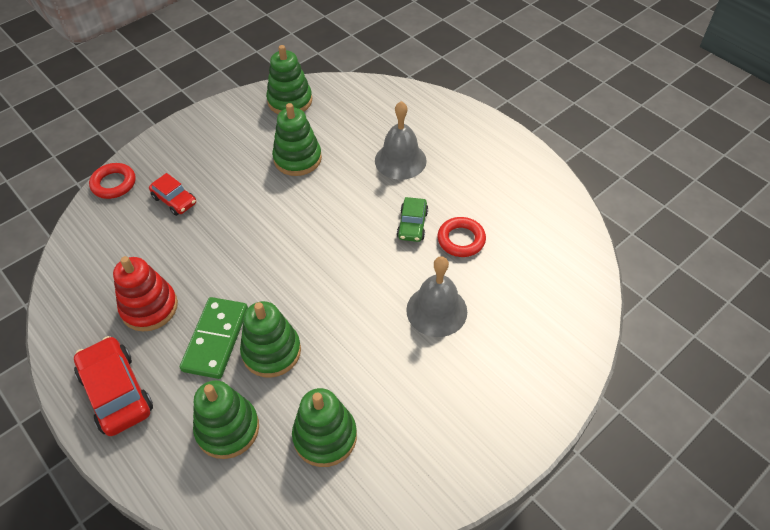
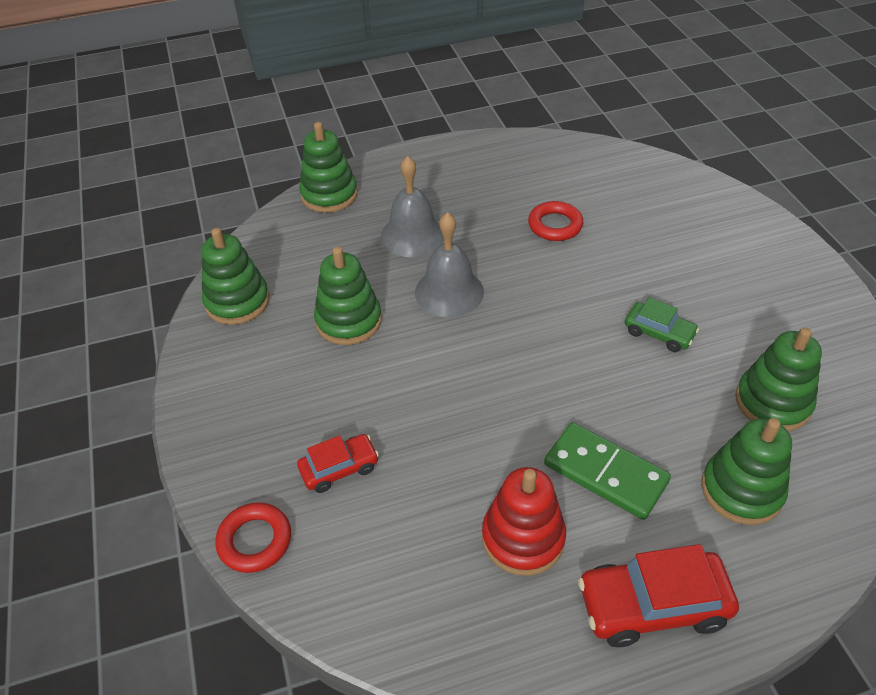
camera: 65 degrees left, 5 degrees down
green stacking toy [240,301,301,378] -> green stacking toy moved to [299,122,358,213]
green car [397,197,428,242] -> green car moved to [625,297,699,352]
grey bell [406,256,467,337] -> grey bell moved to [415,212,484,317]

